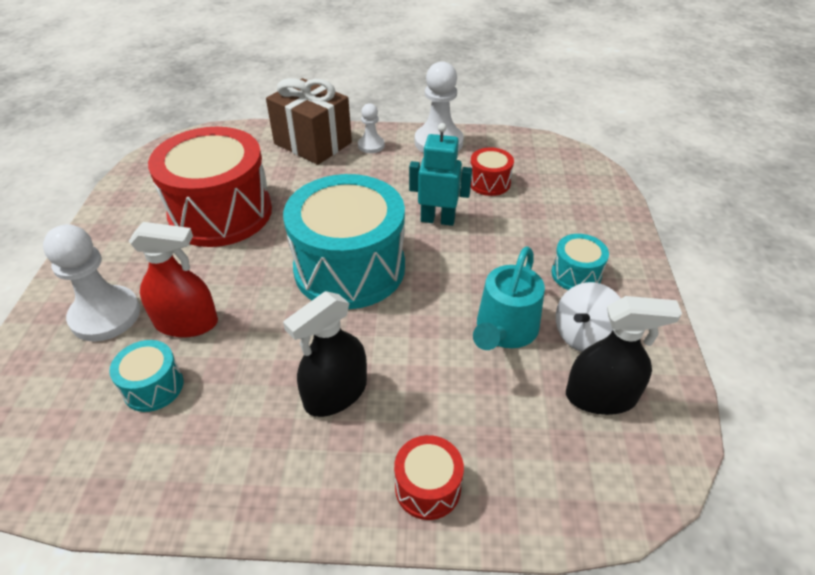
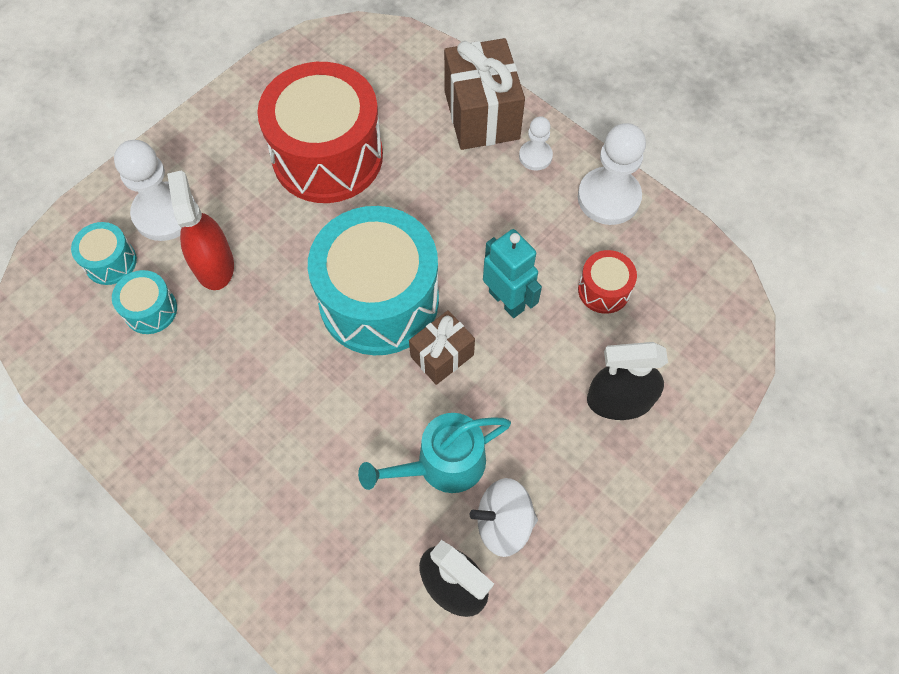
camera: 40 degrees right, 20 degrees up
red spray bottle [129,222,218,337] -> red spray bottle turned 150 degrees counterclockwise [167,170,234,290]
black spray bottle [283,291,367,417] -> black spray bottle moved to [587,342,668,420]
red drum [394,435,464,520] -> none
turquoise drum [551,234,609,290] -> turquoise drum moved to [71,222,137,285]
none -> brown gift [409,310,475,385]

